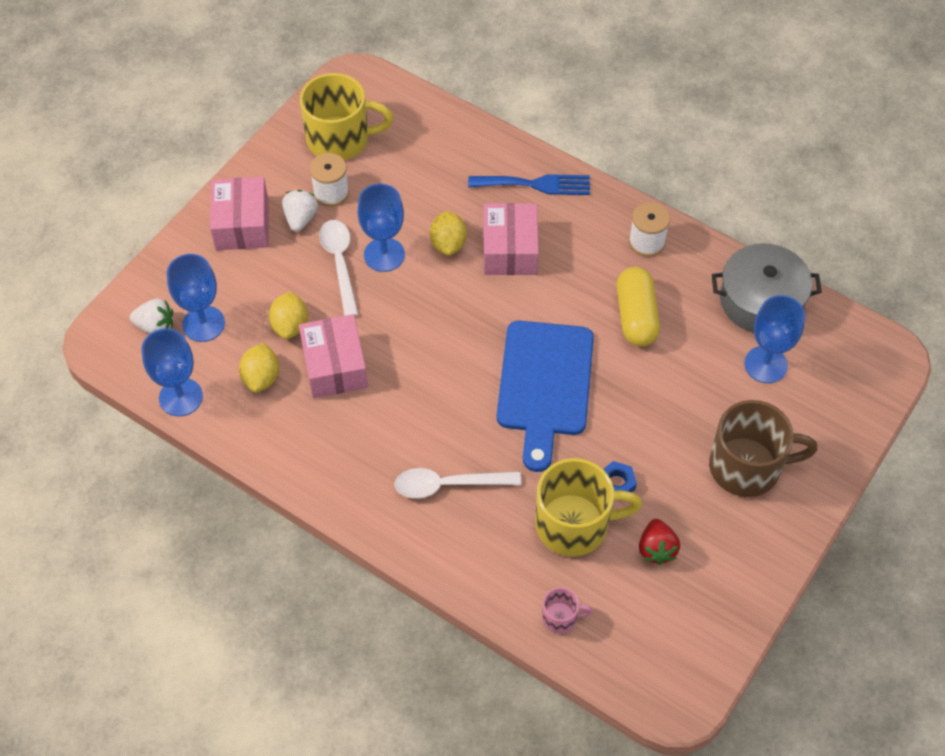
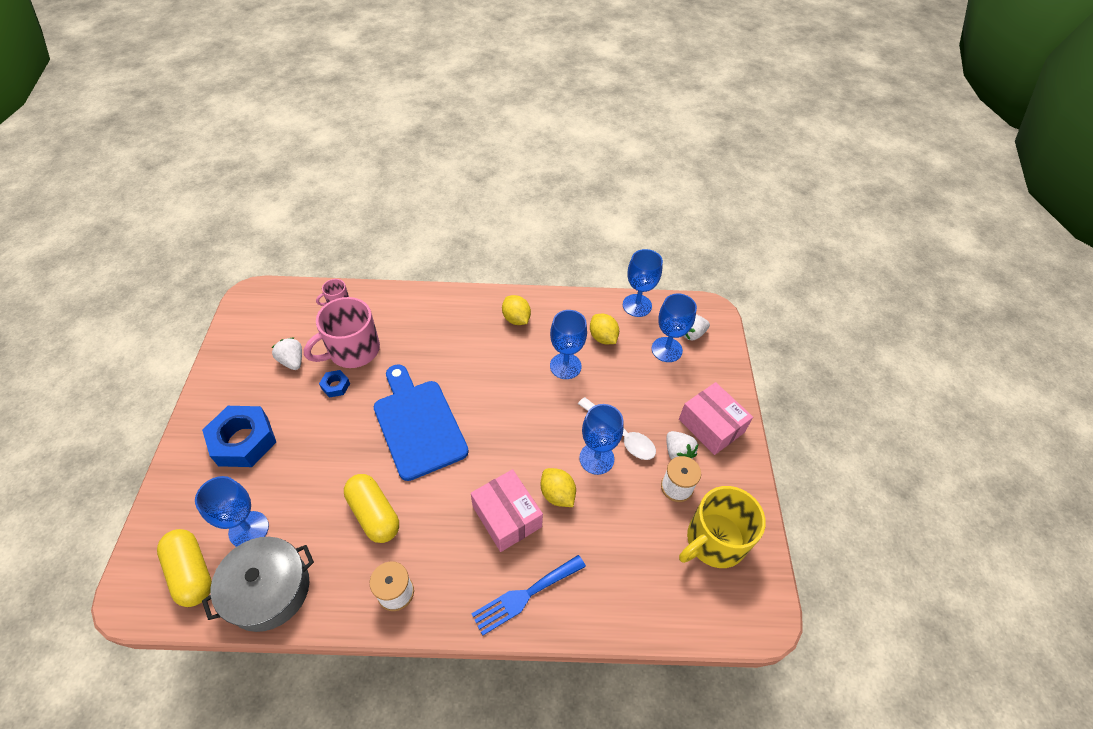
camera: 145 degrees right, 5 degrees down
yellow lemon [269,291,308,339] -> yellow lemon moved to [502,295,531,325]
pink box [299,314,368,398] -> blue goblet [550,310,587,379]
white spoon [394,468,521,498] -> none
yellow mug [535,458,642,557] -> pink mug [304,297,380,368]
red strawberry [639,519,680,565] -> white strawberry [272,338,302,370]
brown mug [709,400,818,497] -> blue nut [202,406,276,467]
none -> yellow capsule [157,529,212,607]

